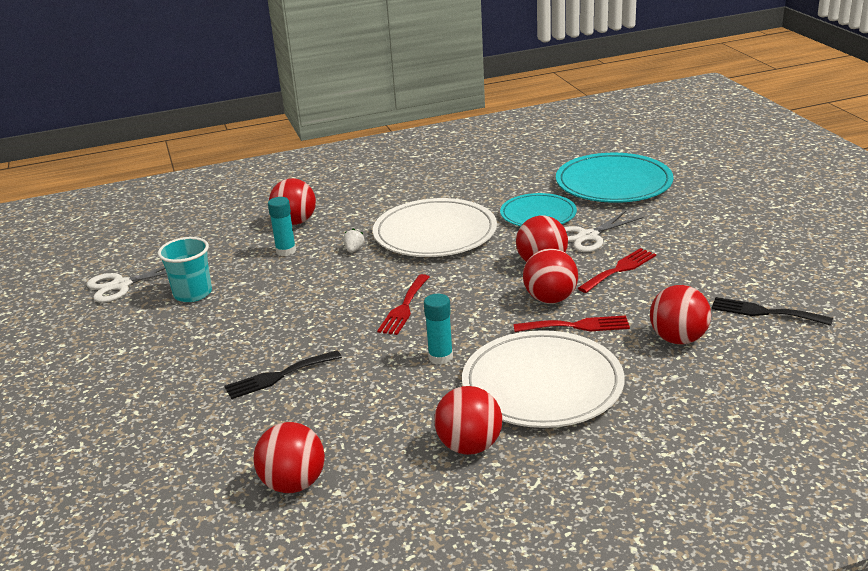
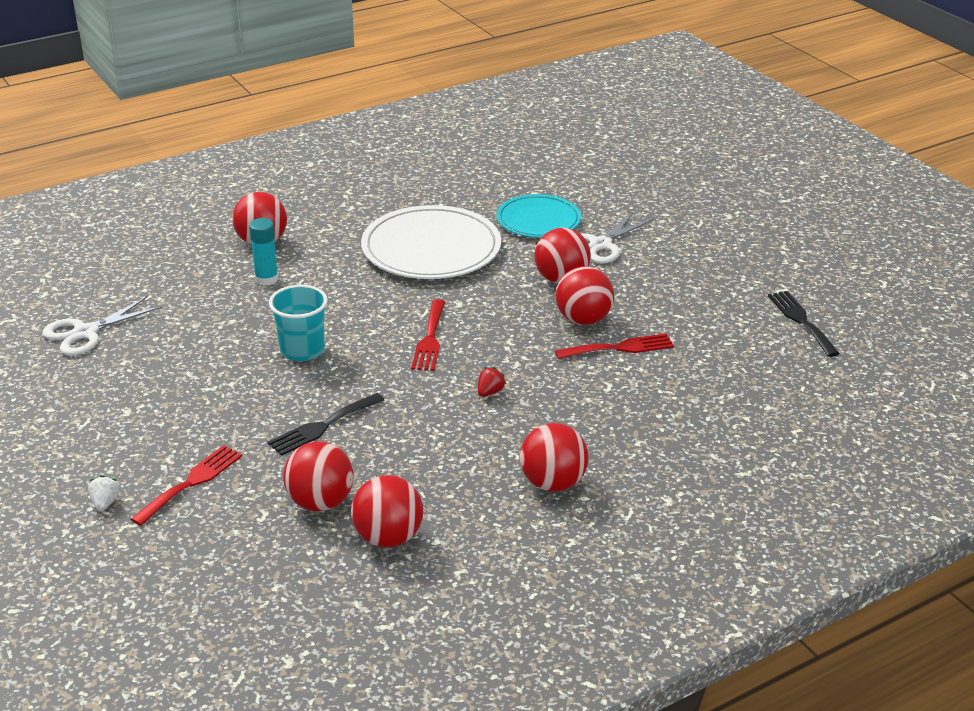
camera: 15 degrees left, 5 degrees up
turquoise cup [158,237,212,302] -> turquoise cup moved to [269,285,328,361]
white strawberry [343,229,365,253] -> white strawberry moved to [88,475,119,511]
turquoise glue stick [424,294,453,365] -> red strawberry [478,367,506,397]
white plate [462,330,625,428] -> none
turquoise plate [556,153,674,203] -> none
red fork [578,248,656,293] -> red fork moved to [131,445,243,526]
red ball [650,285,711,344] -> red ball moved to [283,441,354,511]
black fork [711,297,833,326] -> black fork turned 60 degrees clockwise [768,291,840,357]

